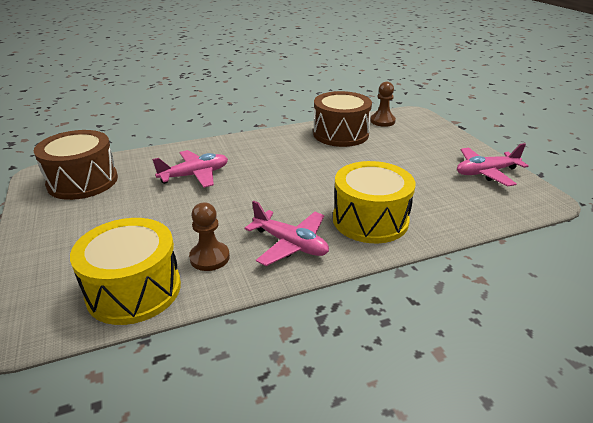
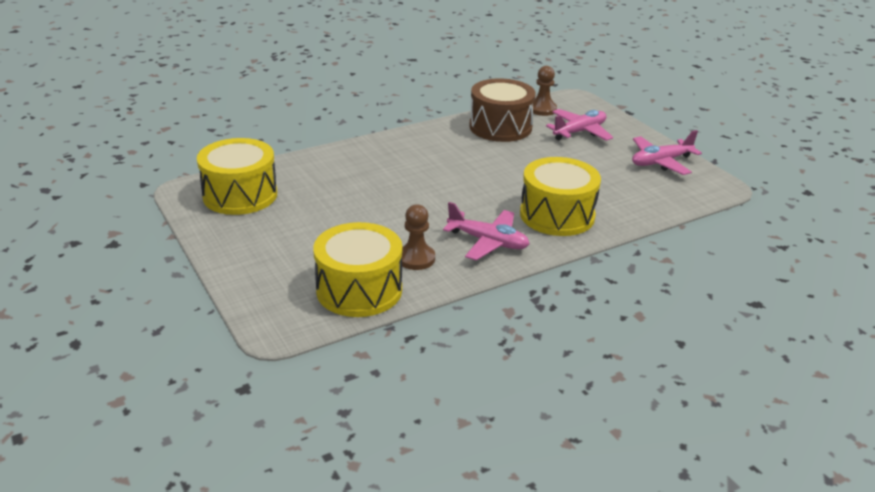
camera: 10 degrees left, 0 degrees up
brown drum [34,130,118,200] -> yellow drum [197,138,277,215]
pink plane [152,150,228,188] -> pink plane moved to [546,109,613,141]

